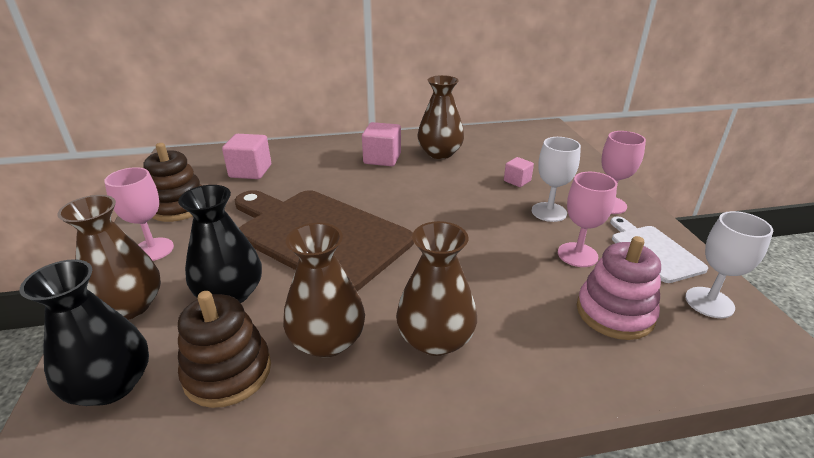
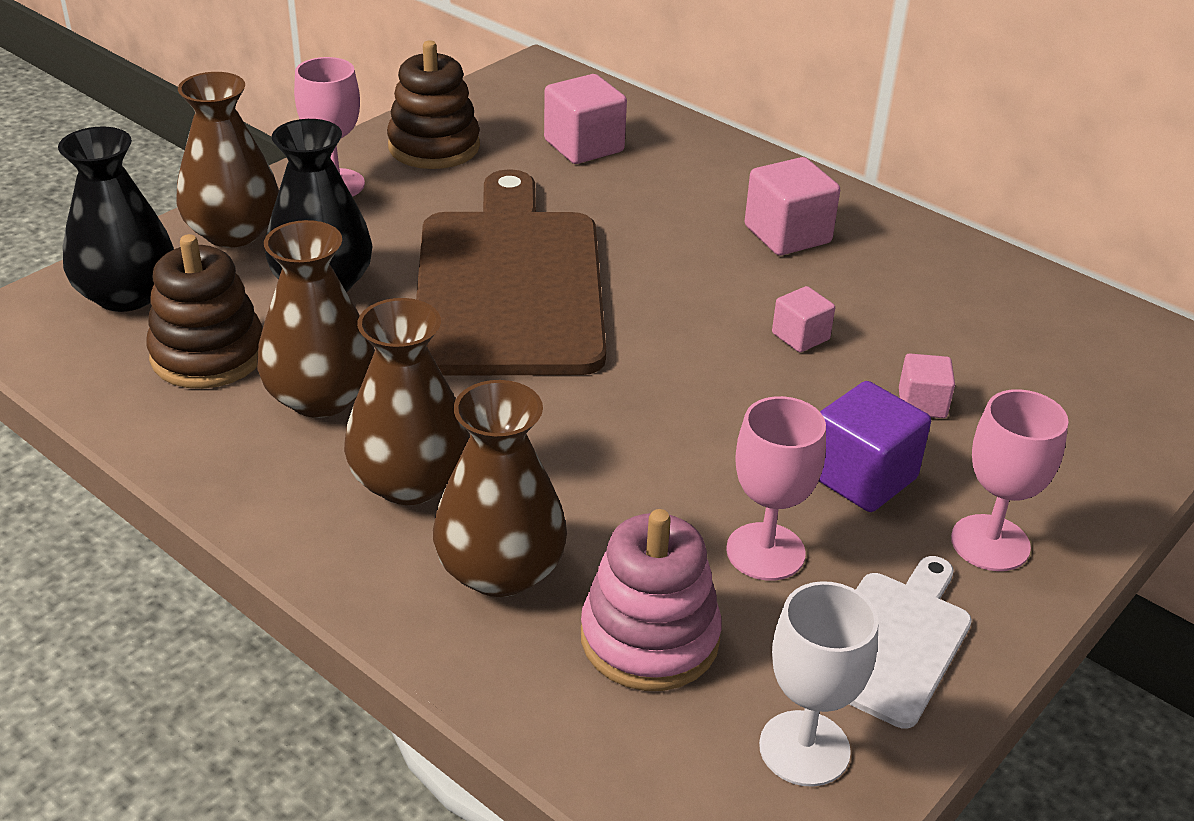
camera: 50 degrees right, 5 degrees up
brown vase [417,75,464,159] -> brown vase moved to [433,380,567,597]
white goblet [532,137,581,222] -> purple cube [819,381,931,512]
none -> pink cube [772,286,835,352]

